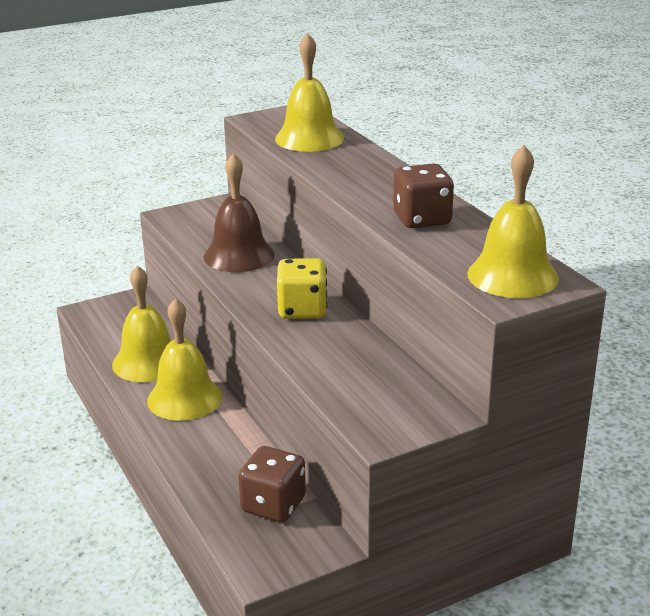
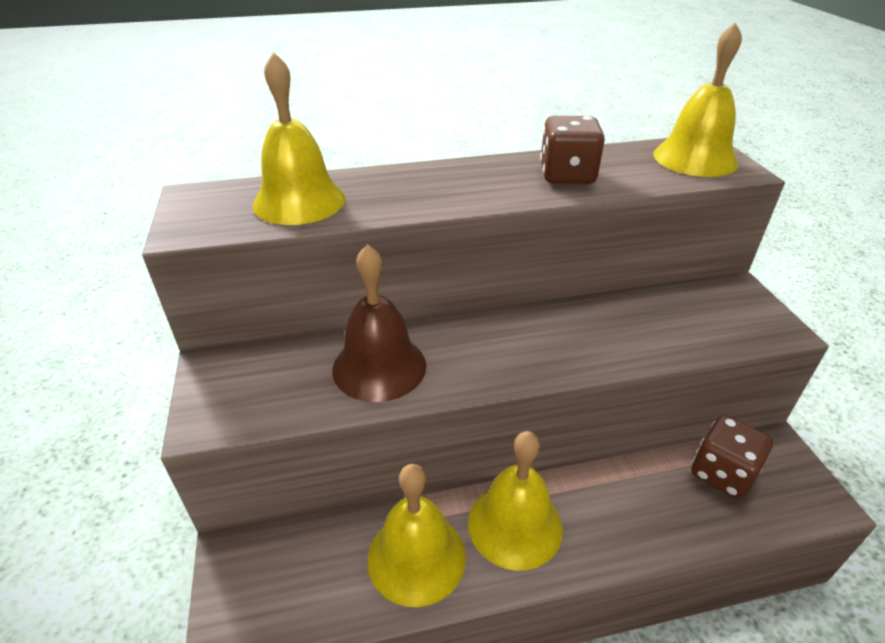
camera: 75 degrees left, 10 degrees up
yellow dice [277,258,327,319] -> none

